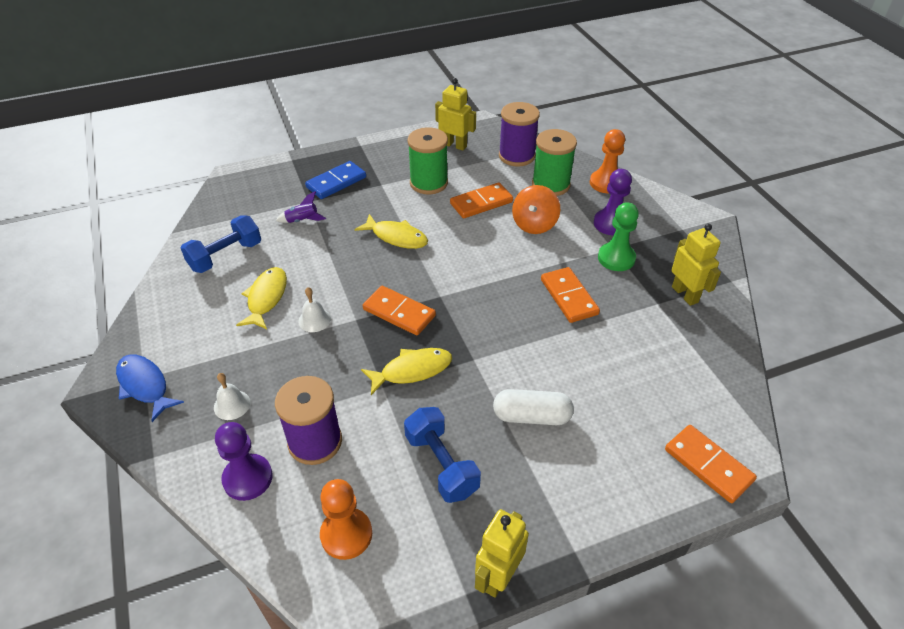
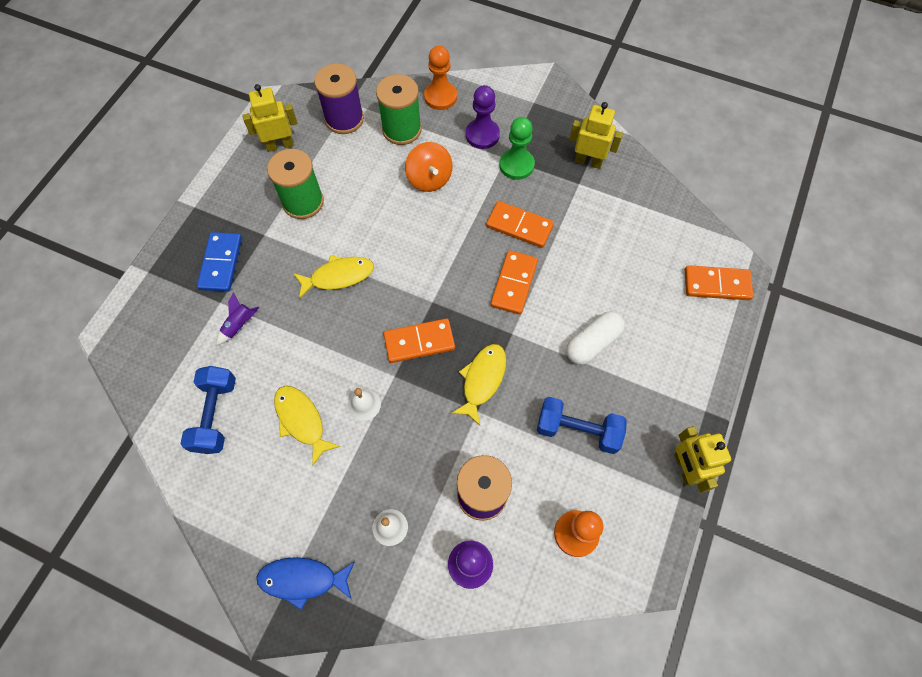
camera: 45 degrees left, 20 degrees up
orange domino [450,182,513,219] -> orange domino moved to [491,250,538,315]

